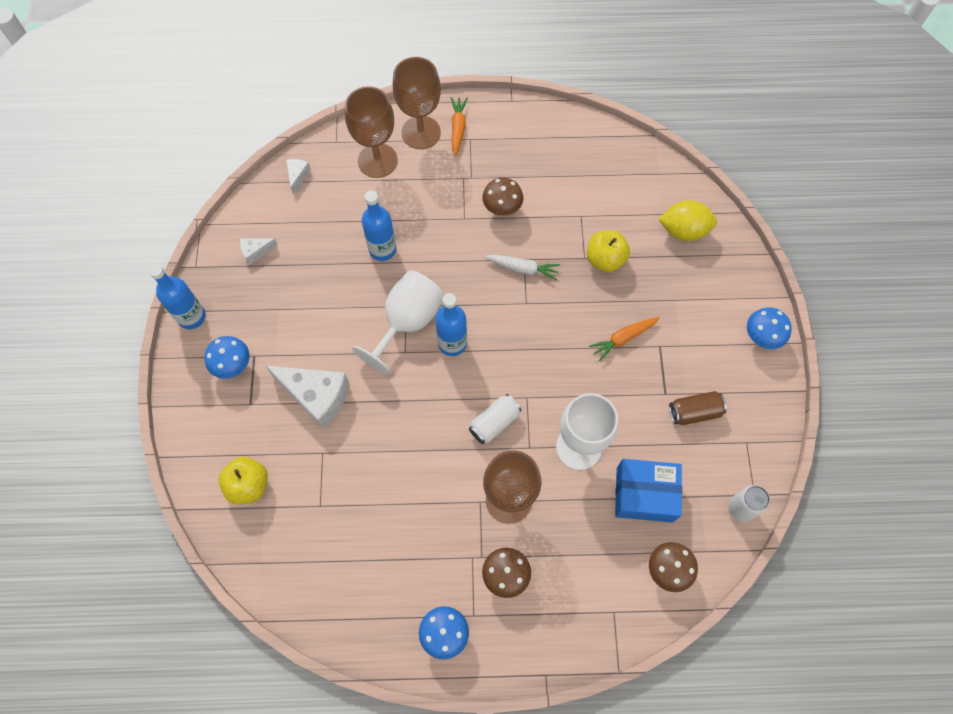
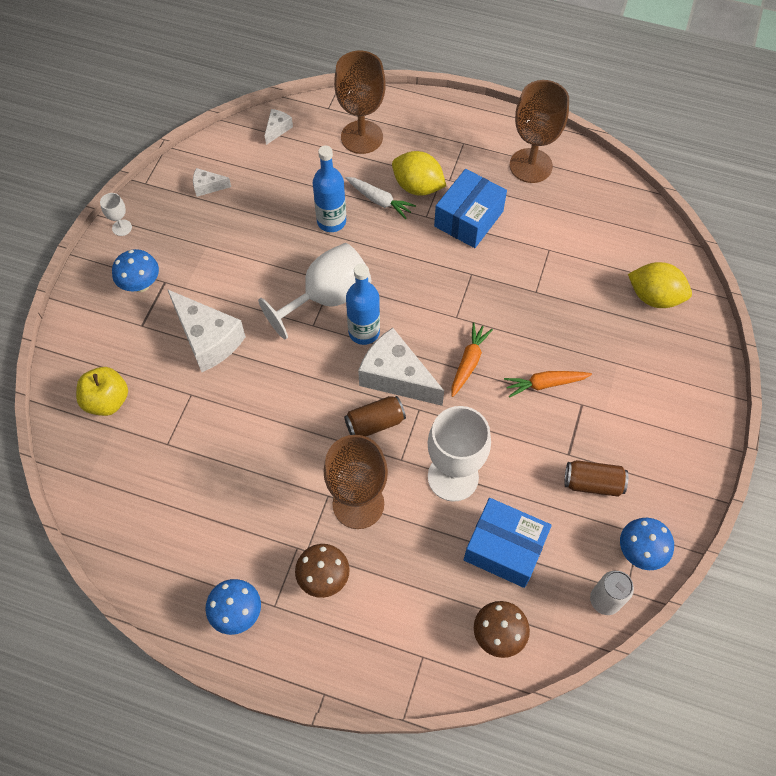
camera: 20 degrees right, 5 degrees down
blue bottle [149,264,206,329] -> white goblet [100,193,132,236]
brown goblet [393,57,441,149] -> brown goblet moved to [510,80,569,183]
orange carrot [451,97,468,157] -> orange carrot moved to [452,323,493,397]
white can [469,394,521,444] -> brown can [344,396,406,437]
brown mushroom [482,178,523,216] -> blue box [434,169,507,248]
white carrot [485,255,560,281] -> white carrot moved to [345,177,416,219]
yellow apple [587,230,630,272] -> none
blue mushroom [747,308,792,349] -> blue mushroom moved to [620,518,674,570]
none -> white cheese [358,328,444,406]
none -> yellow lemon [392,151,446,196]

